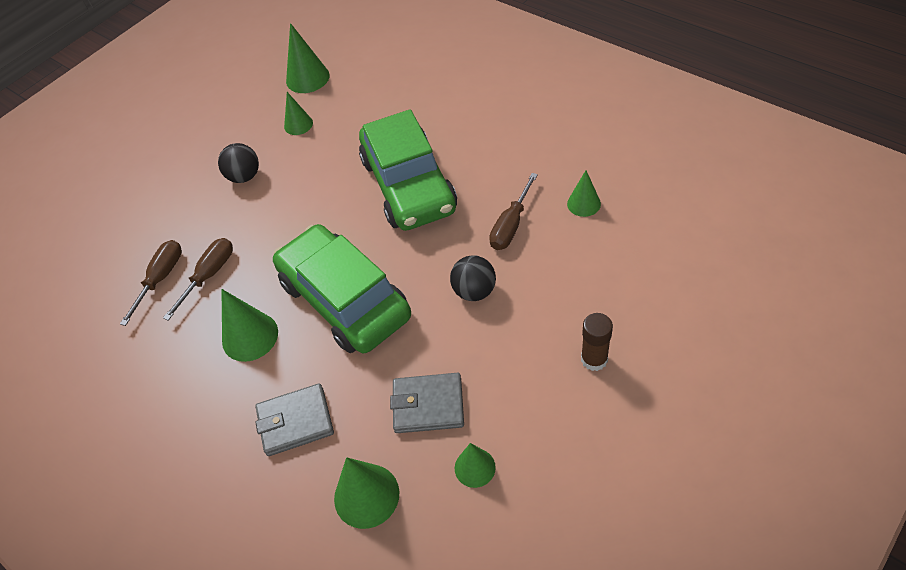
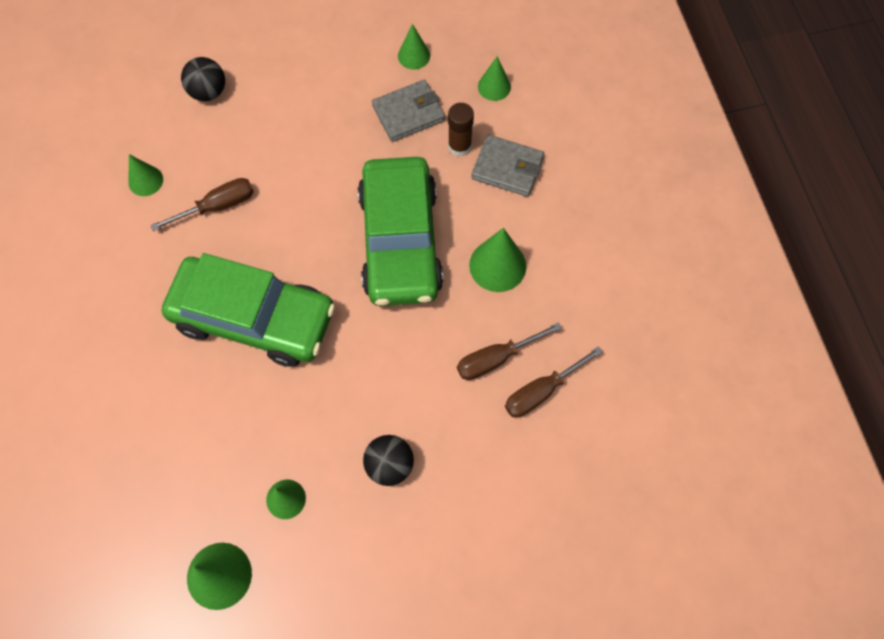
camera: 150 degrees left, 15 degrees up
green cone [334,457,399,529] -> green cone [478,56,511,101], size x0.63
green car [359,109,457,231] -> green car turned 90 degrees clockwise [162,253,335,367]
grey wallet [390,373,464,433] -> grey wallet turned 60 degrees counterclockwise [372,80,445,142]
black ball [450,255,496,301] -> black ball moved to [181,57,225,101]
brown glue stick [581,313,613,371] -> brown glue stick moved to [448,103,474,156]

